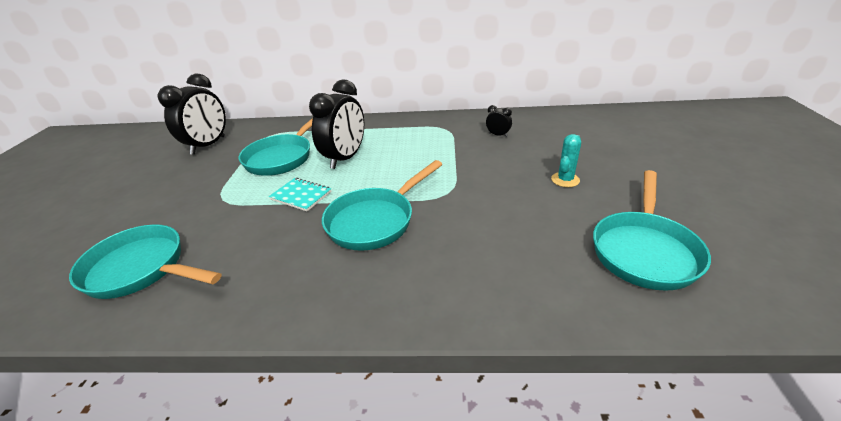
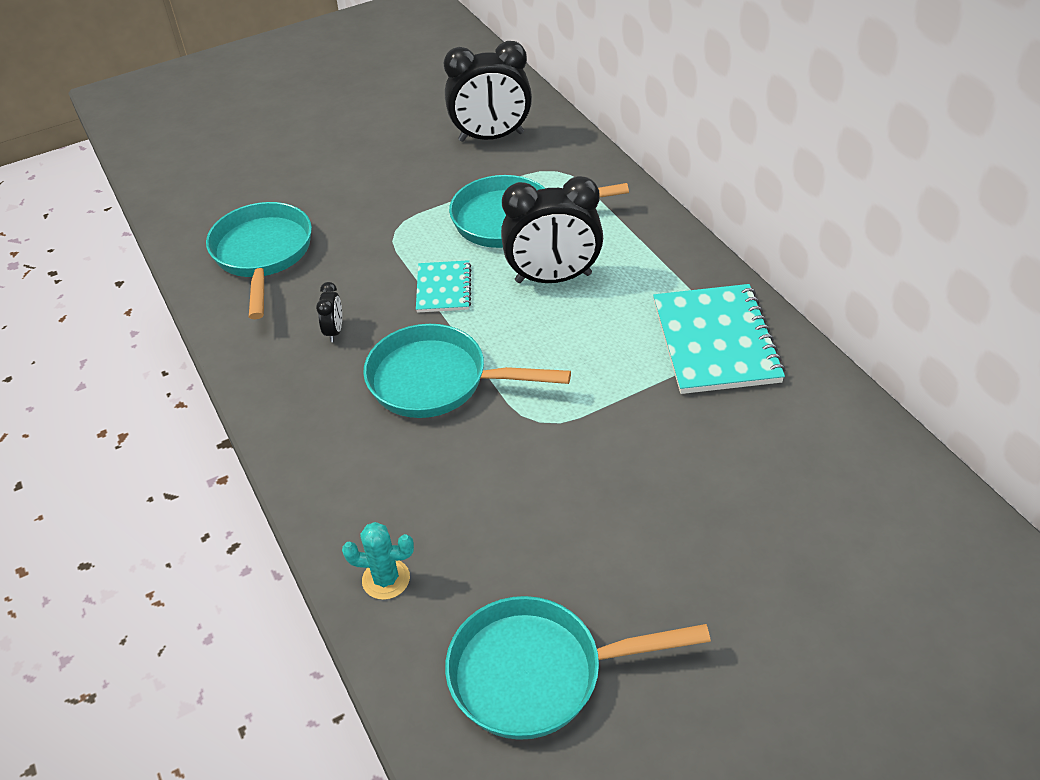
camera: 60 degrees right, 10 degrees up
black clock [486,105,512,137] -> black clock moved to [316,282,342,342]
turquoise cactus [551,134,581,187] -> turquoise cactus moved to [342,522,414,600]
none -> turquoise notebook [653,284,785,394]

